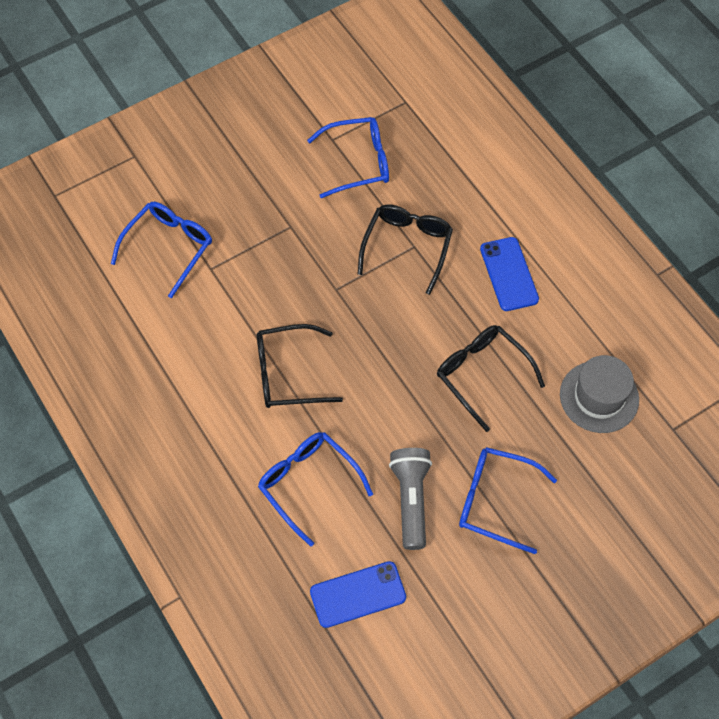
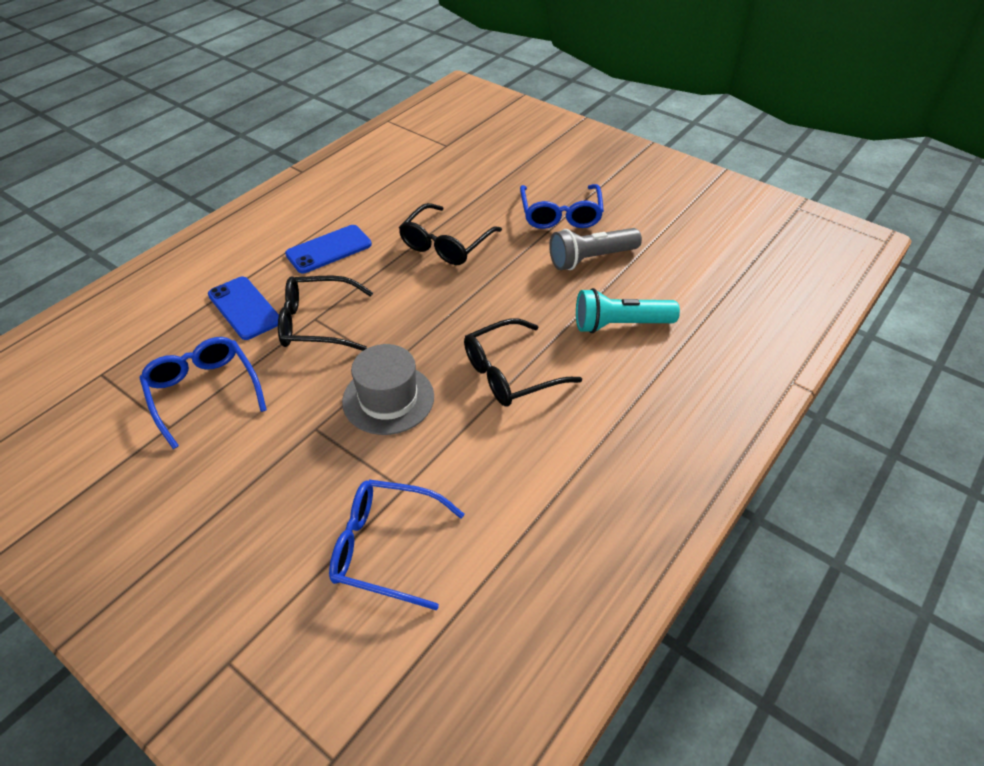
camera: 110 degrees left, 15 degrees down
black glasses [257,324,343,408] -> black glasses turned 90 degrees clockwise [464,319,582,407]
blue glasses [258,432,373,547] -> turquoise flashlight [576,288,680,333]
blue phone [310,561,406,628] -> blue phone moved to [208,276,279,340]
grey hat [560,355,639,433] -> grey hat moved to [342,344,434,435]

